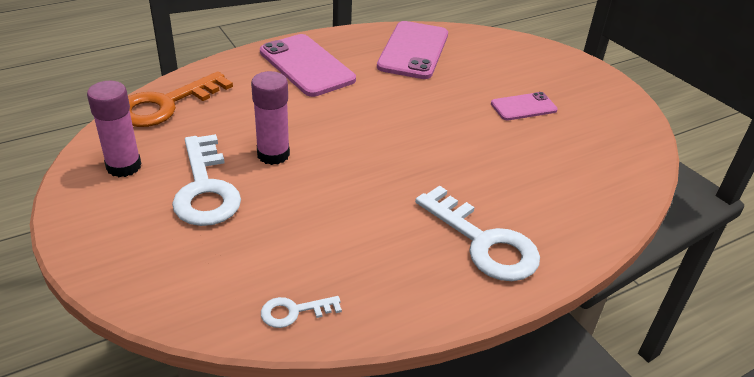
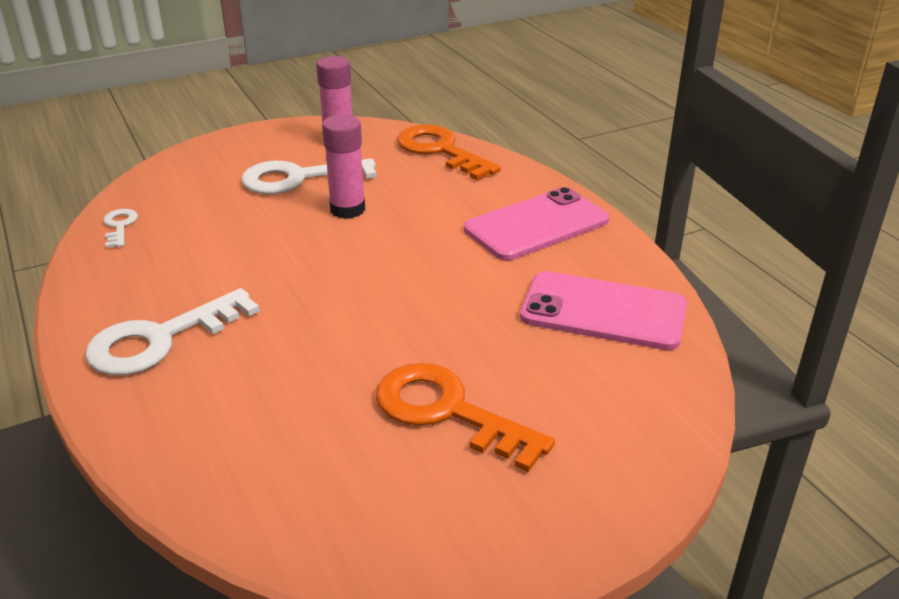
camera: 95 degrees right, 5 degrees down
pink phone [491,92,558,120] -> orange key [376,363,555,472]

